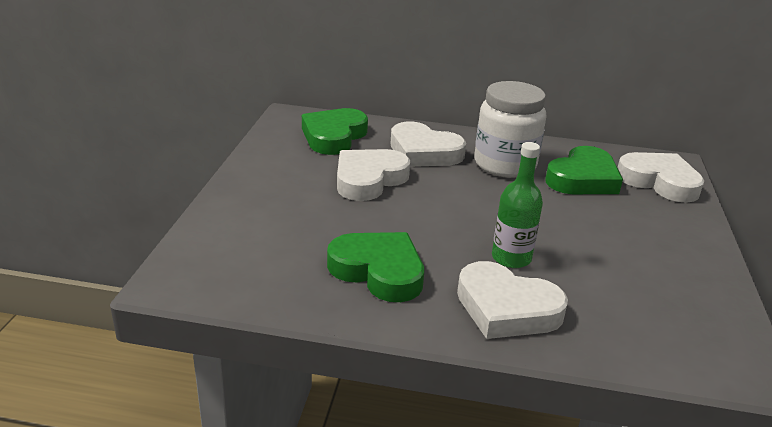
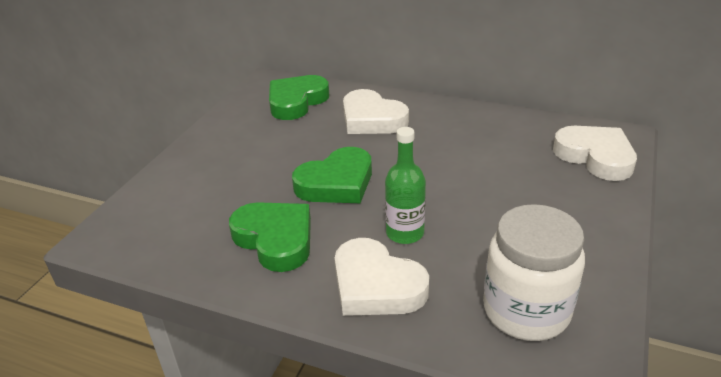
camera: 15 degrees right, 5 degrees up
white heart [337,149,410,201] -> none
white jar [474,81,546,178] -> white jar moved to [483,204,585,341]
green heart [545,146,623,194] -> green heart moved to [292,147,372,203]

